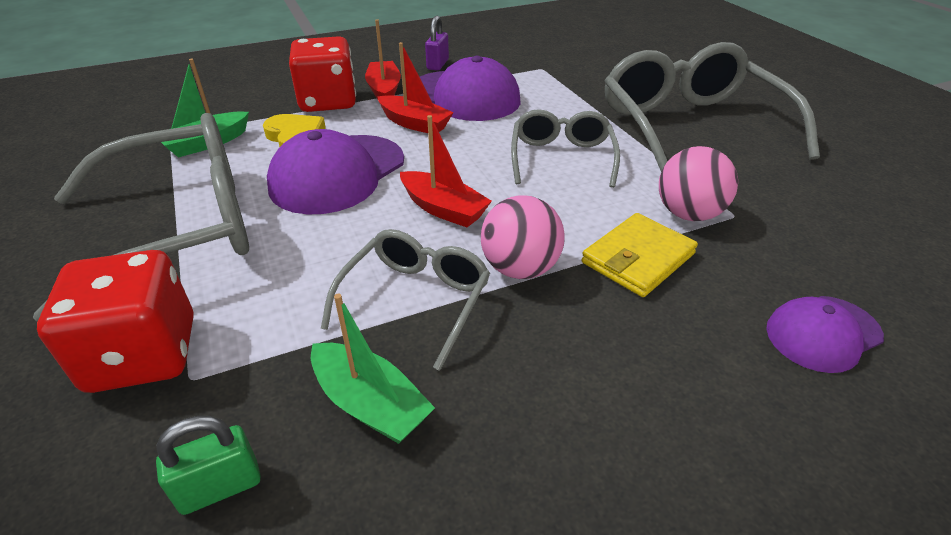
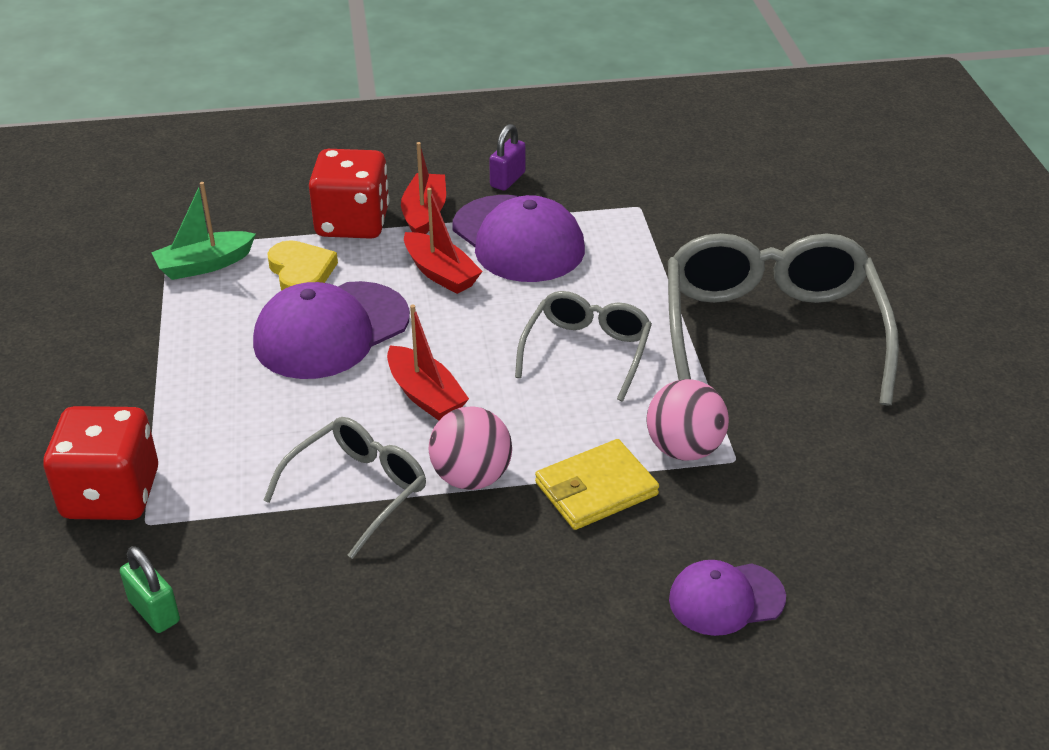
camera: 15 degrees right, 0 degrees up
grey glasses [33,113,249,322] -> none
green padlock [156,416,261,515] -> green padlock turned 60 degrees clockwise [120,546,180,633]
green boat [311,294,435,444] -> none

